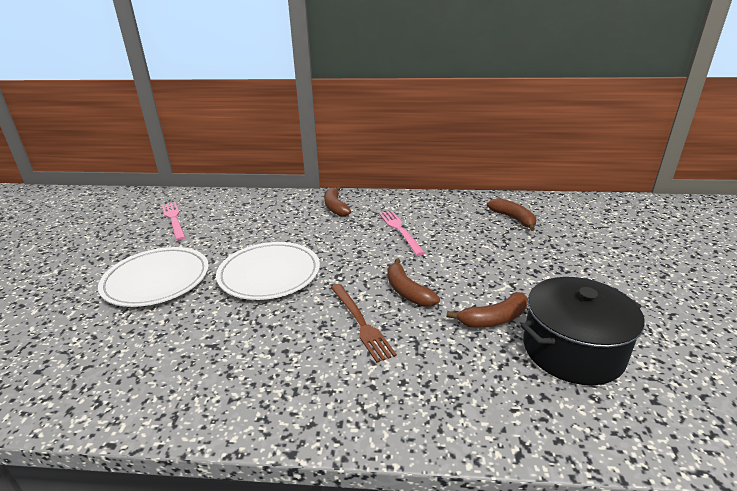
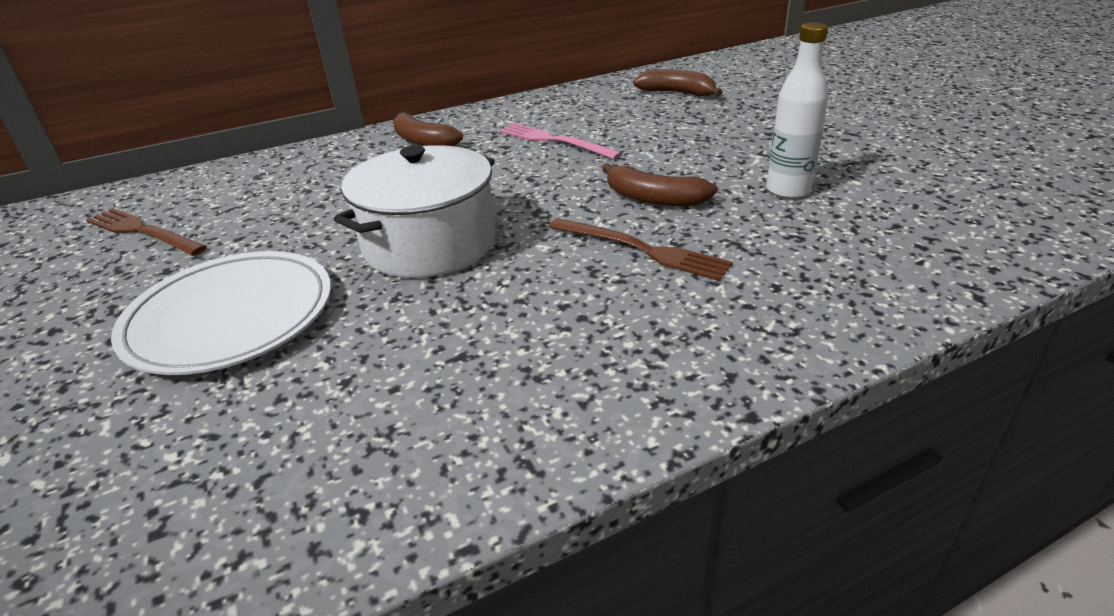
camera: 30 degrees left, 5 degrees up
pink fork [162,202,186,241] -> brown fork [86,208,207,256]
white plate [216,242,320,300] -> white pot [334,145,496,278]
brown banana [446,292,528,328] -> white bottle [766,22,828,199]
black pot [520,277,645,385] -> none

